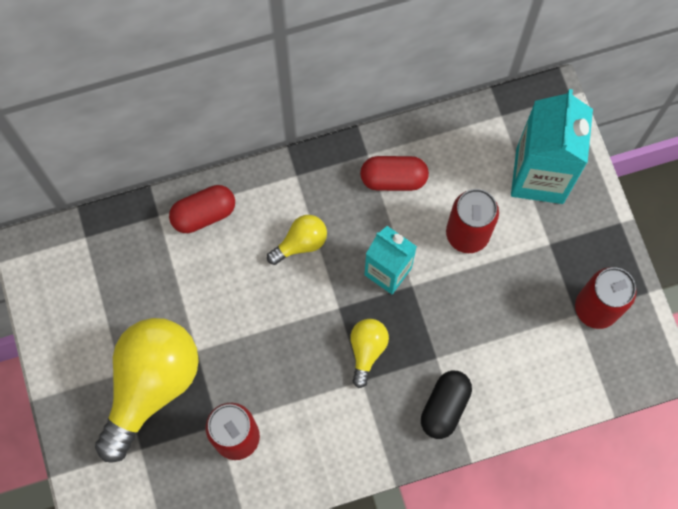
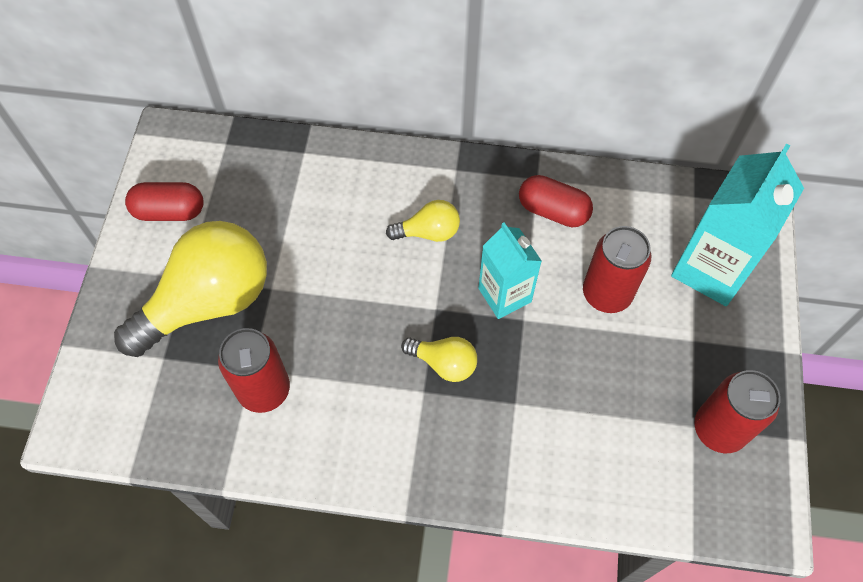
camera: 25 degrees right, 10 degrees down
red capsule [169,185,235,233] -> red capsule moved to [125,182,204,221]
yellow light bulb [350,319,389,388] -> yellow light bulb turned 75 degrees clockwise [401,337,477,382]
black capsule [421,371,472,439] -> none

